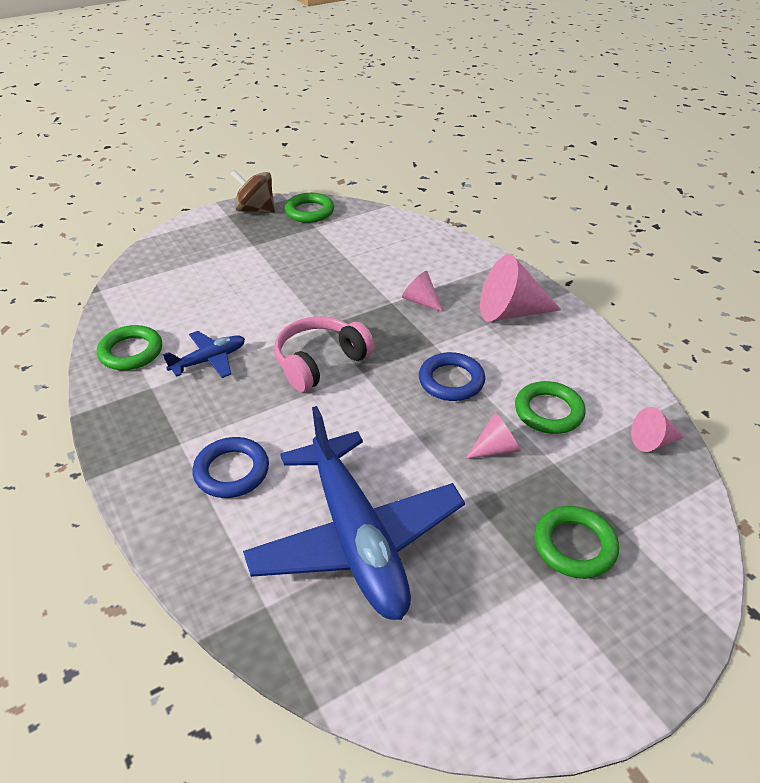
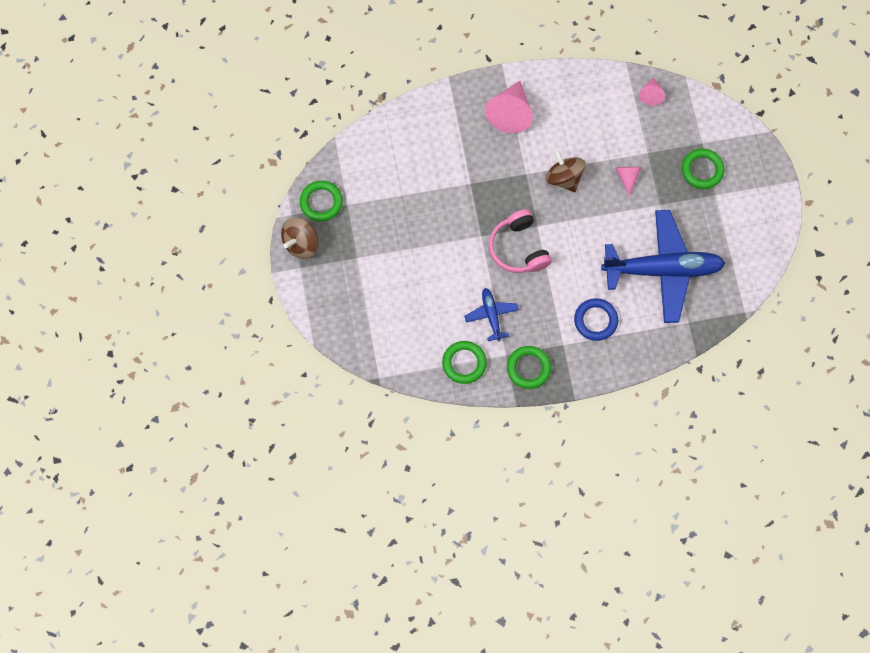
camera: 70 degrees left, 30 degrees up
pink cone [402,271,443,312] -> none
blue ring [419,352,485,401] -> brown spinning top [545,150,586,192]
green ring [515,381,586,434] -> green ring moved to [507,346,551,389]

